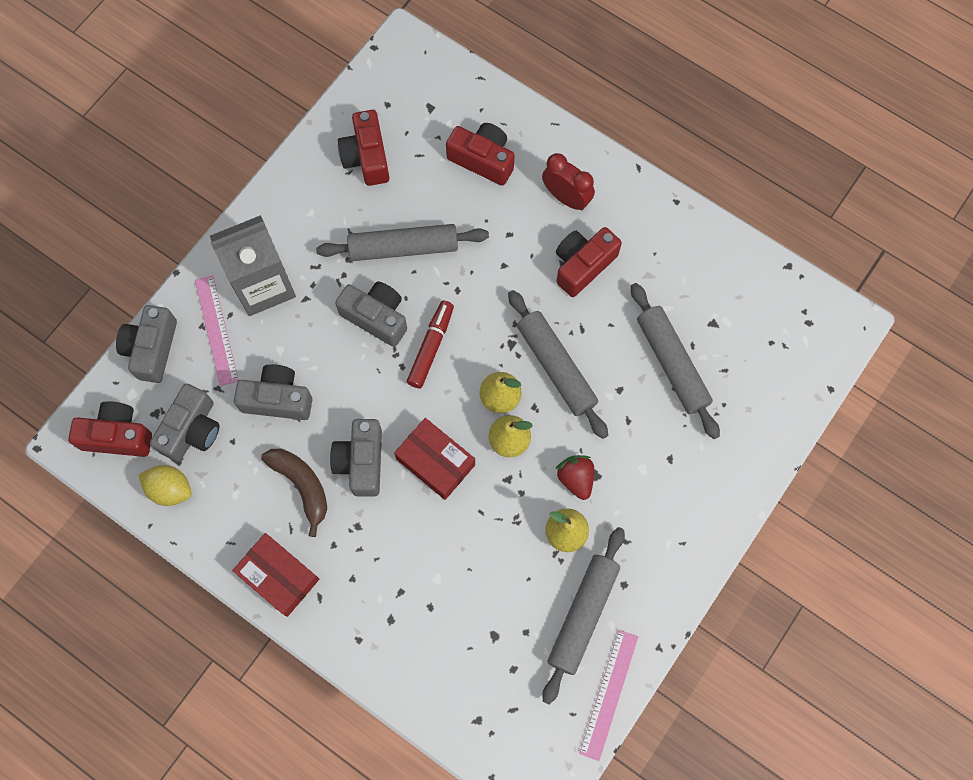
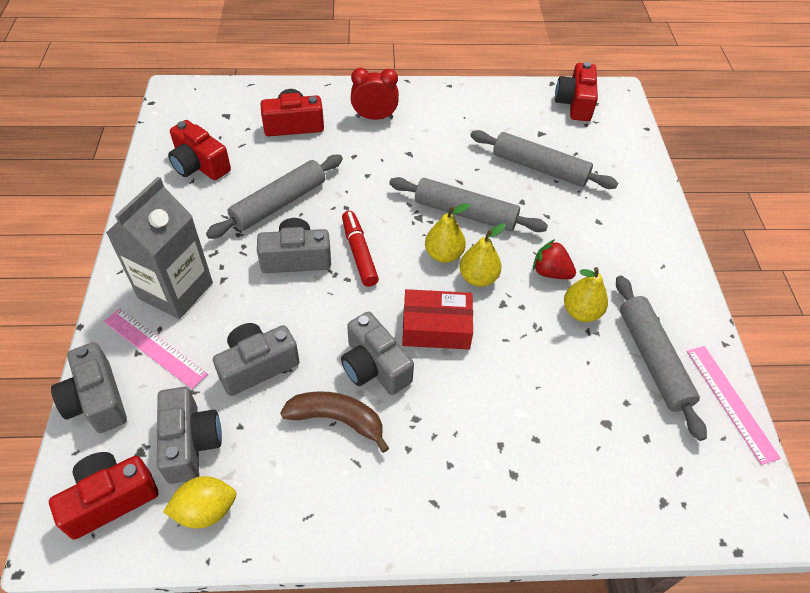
camera: 40 degrees left, 20 degrees down
red box [232,533,319,617] -> none
red camera [556,227,622,297] -> red camera moved to [555,62,598,121]

